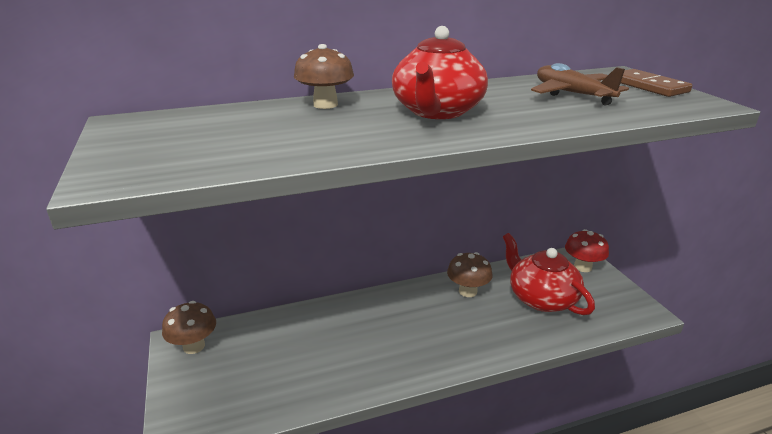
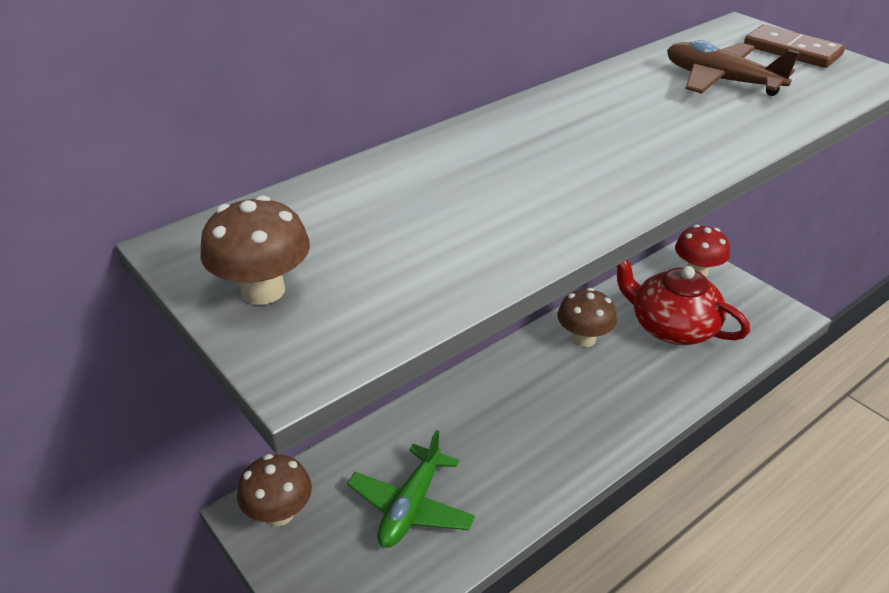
camera: 20 degrees left, 10 degrees up
brown mushroom [294,44,354,109] -> brown mushroom moved to [200,195,310,305]
red teapot [392,26,488,119] -> none
none -> green plane [347,430,475,548]

